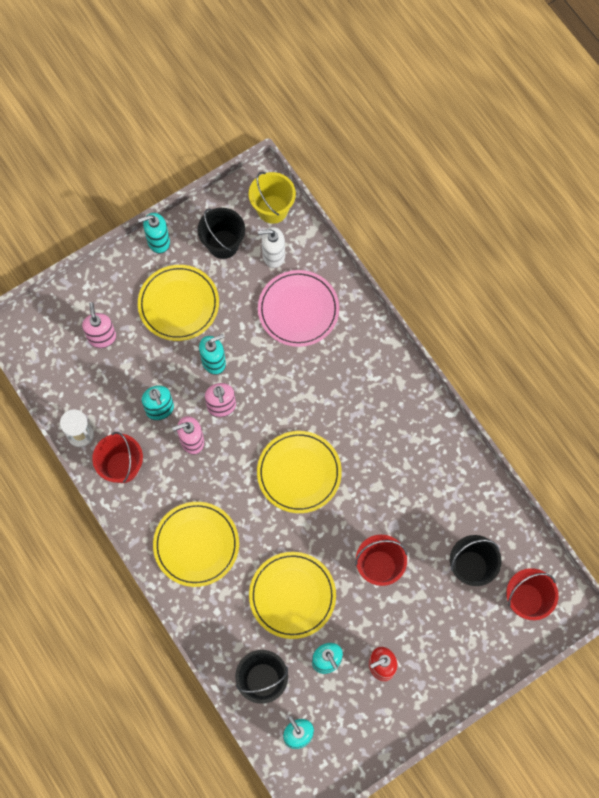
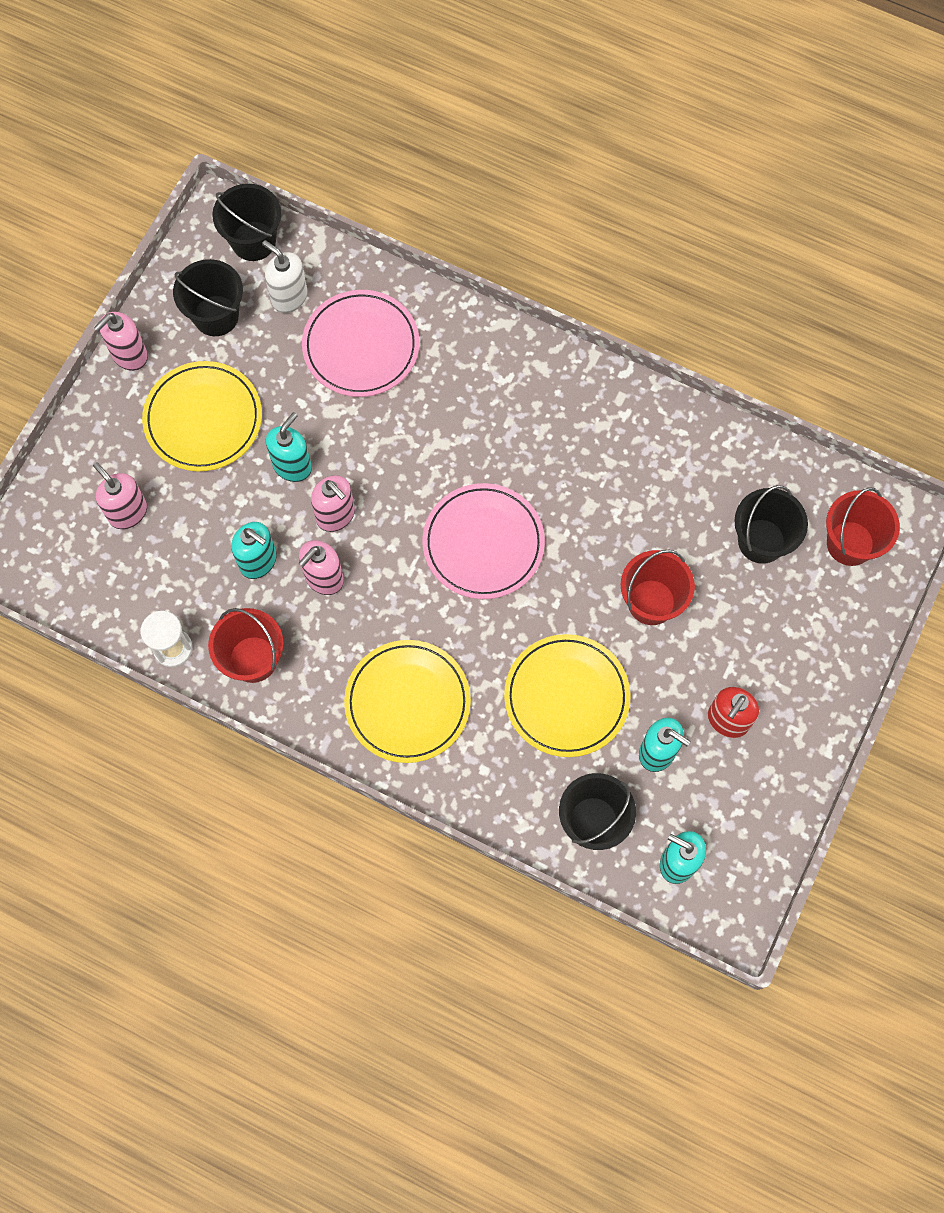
camera: 30 degrees left, 0 degrees up
turquoise soap dispenser [138,213,170,254] -> pink soap dispenser [94,312,148,371]
yellow bucket [249,172,296,224] -> black bucket [212,184,281,261]
yellow plate [257,431,342,513] -> pink plate [422,483,545,599]
white soap dispenser [258,227,285,268] -> white soap dispenser turned 75 degrees clockwise [262,240,308,313]

